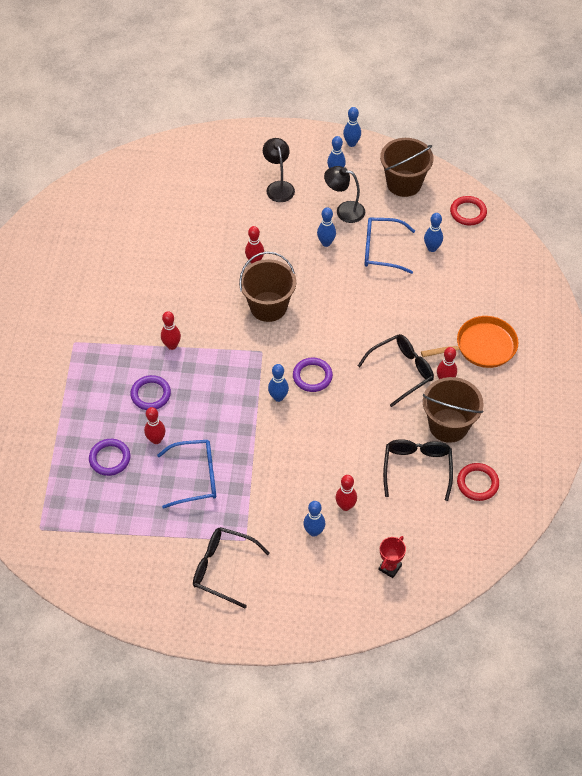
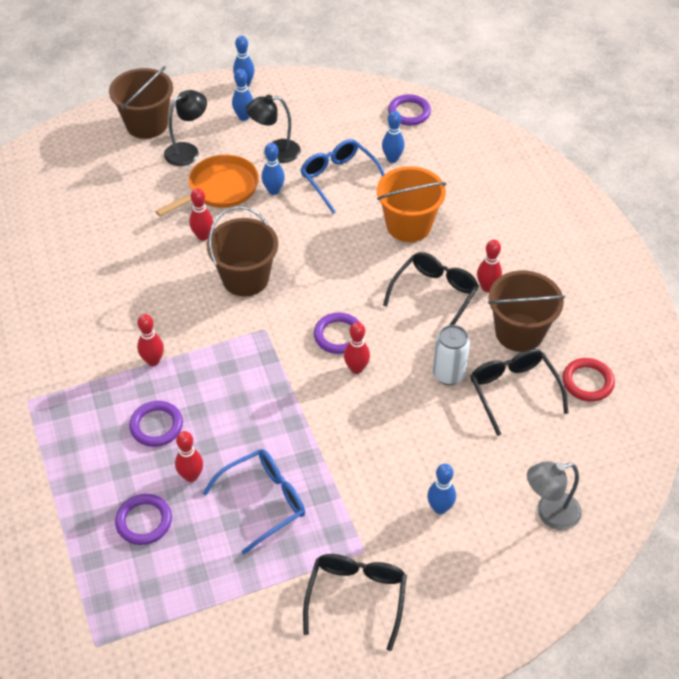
camera: 25 degrees left, 5 degrees down
black glasses [193,527,270,608] -> black glasses turned 105 degrees clockwise [303,554,407,651]
black lamp [263,138,295,202] -> black lamp turned 90 degrees clockwise [164,90,207,166]
blue bowling pin [268,364,289,402] -> none
red bowling pin [336,475,357,511] -> red bowling pin moved to [344,322,370,374]
blue glasses [364,217,415,274] -> blue glasses turned 75 degrees clockwise [301,139,385,213]
red trophy [379,536,406,578] -> grey lamp [527,461,582,530]
brown bucket [380,138,434,197] -> brown bucket moved to [109,66,173,139]
orange pan [421,316,518,368] -> orange pan moved to [155,154,259,216]
red ring [450,196,487,226] -> purple ring [388,94,431,125]
none -> orange bucket [377,166,446,242]
none -> white can [433,325,470,385]

